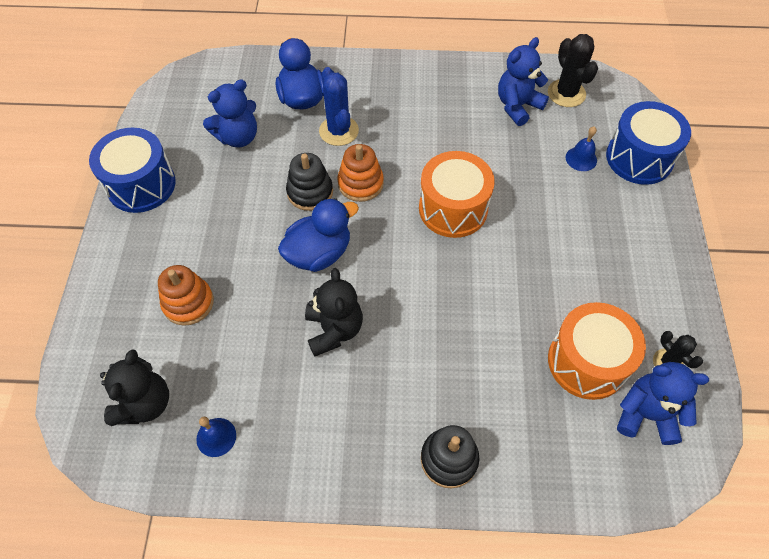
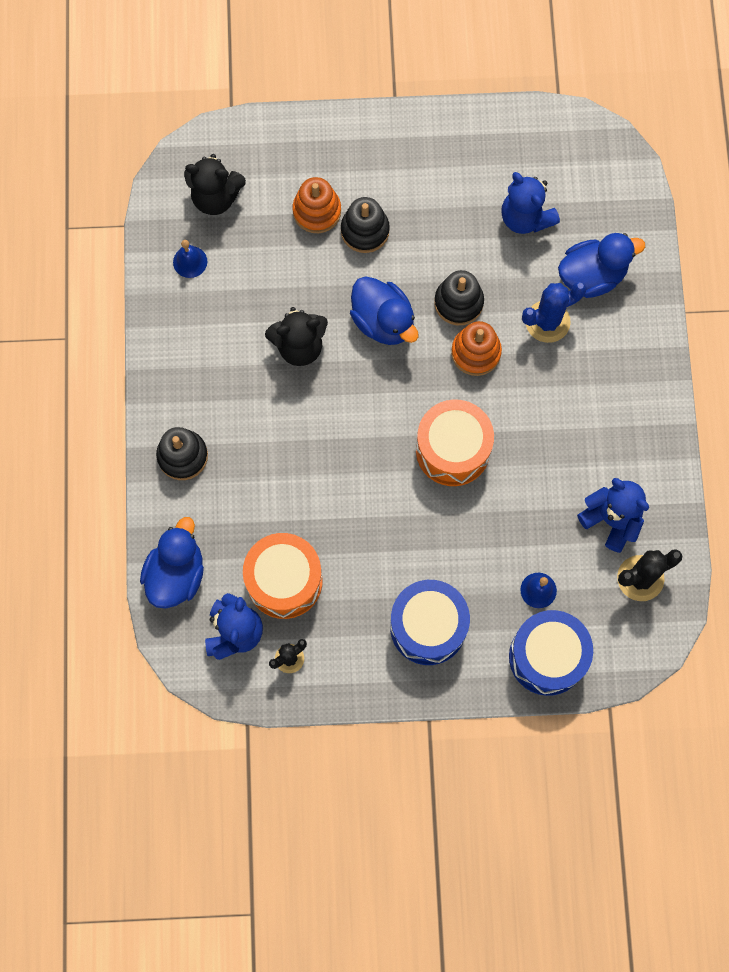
camera: 85 degrees right, 15 degrees up
blue drum [89,128,176,213] -> blue drum moved to [390,580,470,665]
none -> blue duck [140,517,204,609]
none -> black stacking toy [341,197,390,253]

